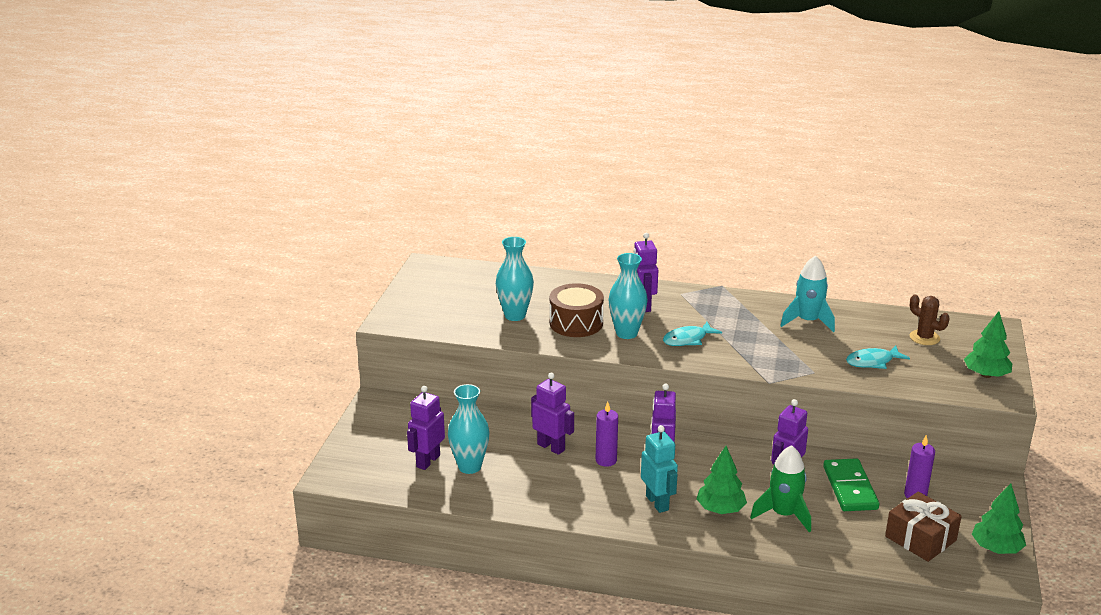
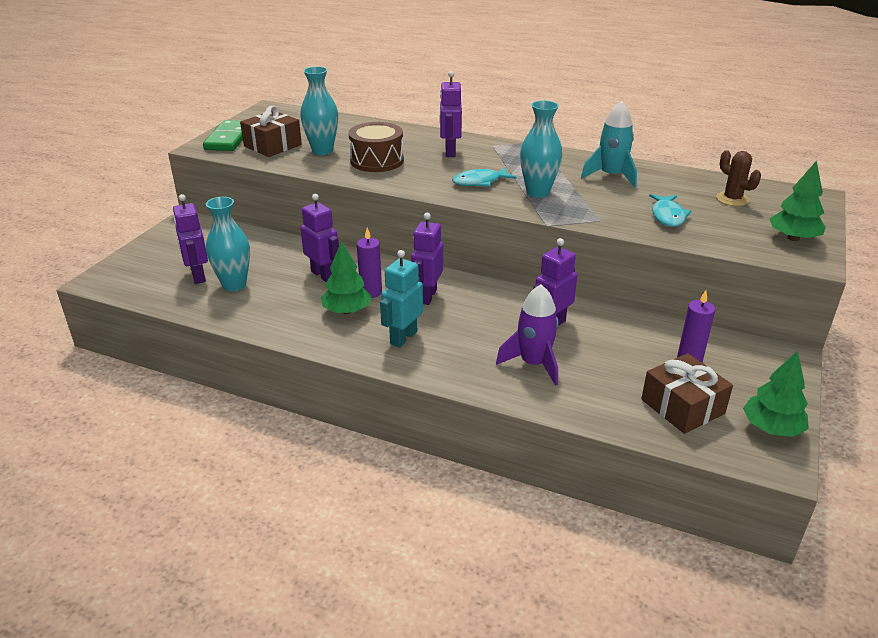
camera: 10 degrees right, 5 degrees up
purple robot [407,386,445,470] -> purple robot turned 60 degrees counterclockwise [173,194,208,284]
turquoise vase [608,253,648,339] -> turquoise vase moved to [520,101,562,198]
turquoise robot [641,425,678,513] -> turquoise robot turned 135 degrees counterclockwise [380,250,423,348]
green tree [696,446,747,514] -> green tree moved to [321,241,372,314]
green rocket [750,445,811,533] -> purple rocket [496,285,559,386]
green domino [823,458,879,511] -> green domino moved to [203,120,243,151]
turquoise fish [846,345,910,369] -> turquoise fish turned 75 degrees counterclockwise [649,194,691,227]
none -> brown gift [240,106,302,157]

